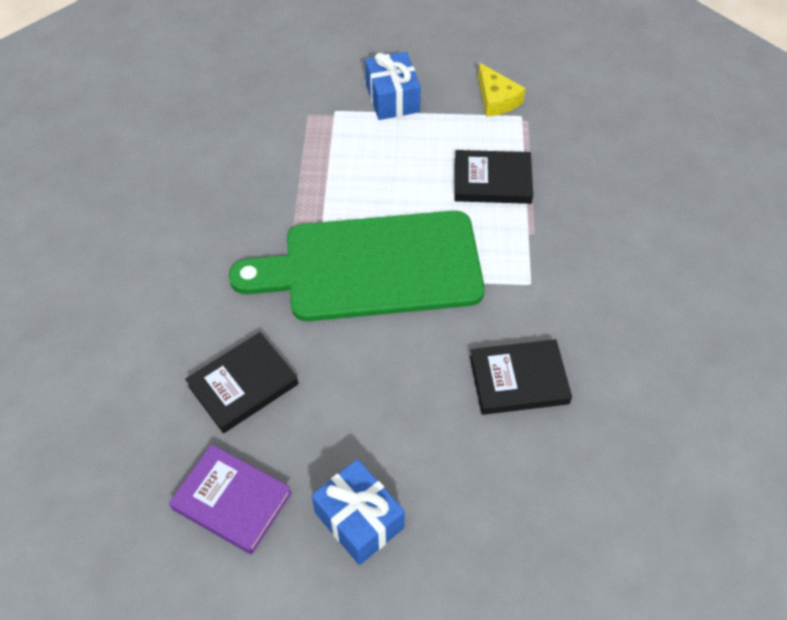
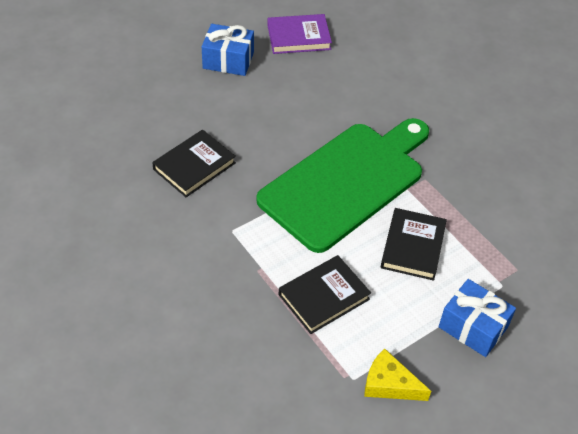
camera: 140 degrees right, 5 degrees down
black book [185,332,298,433] -> black book moved to [381,208,447,281]

